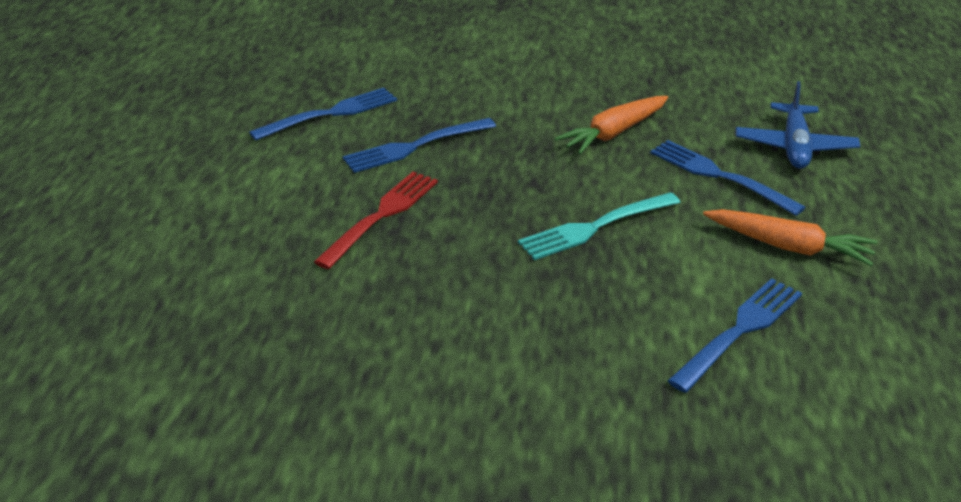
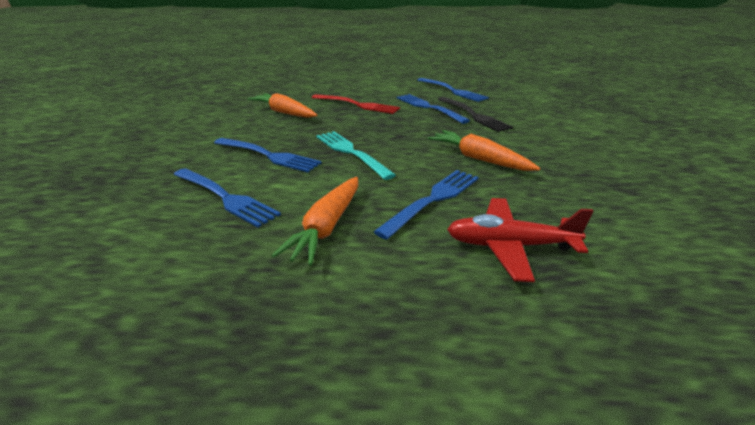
camera: 85 degrees right, 5 degrees down
blue plane [736,81,860,169] -> red plane [447,198,593,282]
none -> blue fork [214,138,322,172]
none -> orange carrot [247,93,317,118]
none -> black fork [438,97,513,132]

